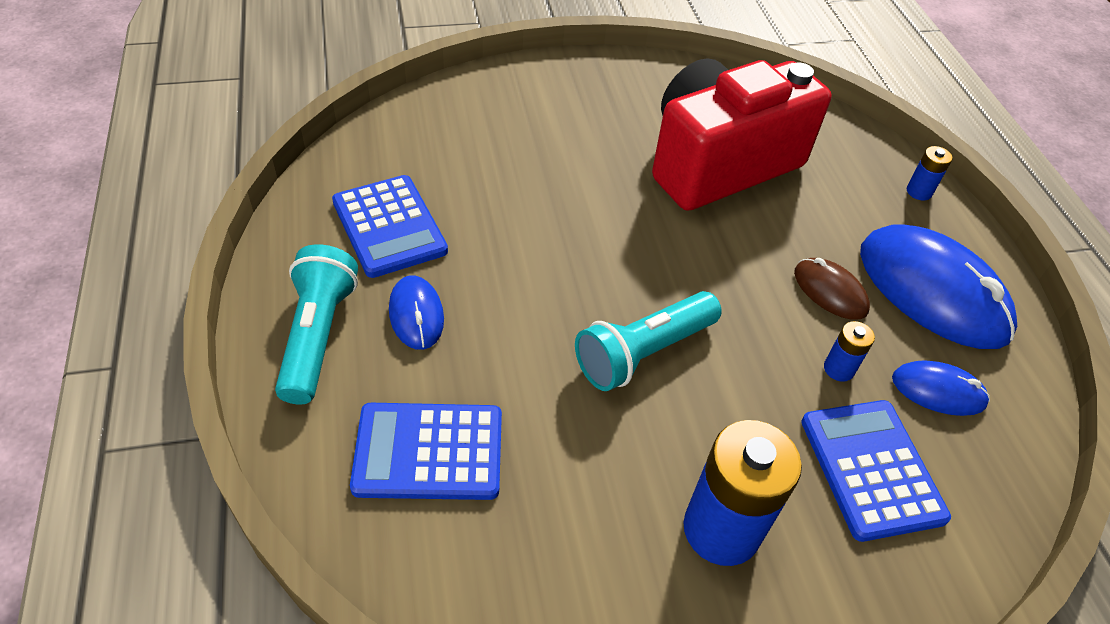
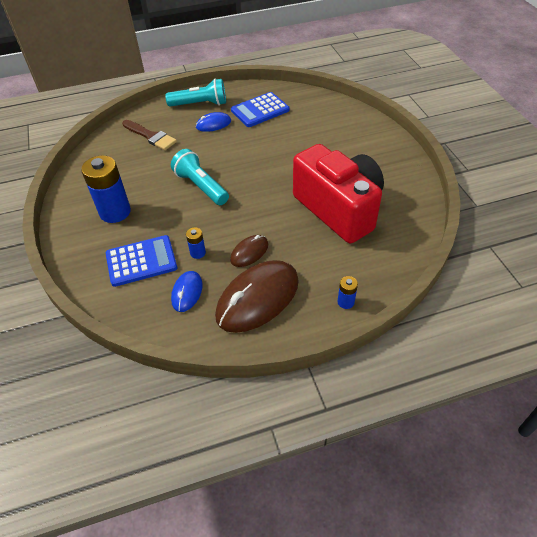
camera: 90 degrees right, 0 degrees up
blue calculator [350,403,502,500] -> brown brush [122,120,177,150]
blue mouse [860,225,1017,349] -> brown mouse [215,260,299,333]

